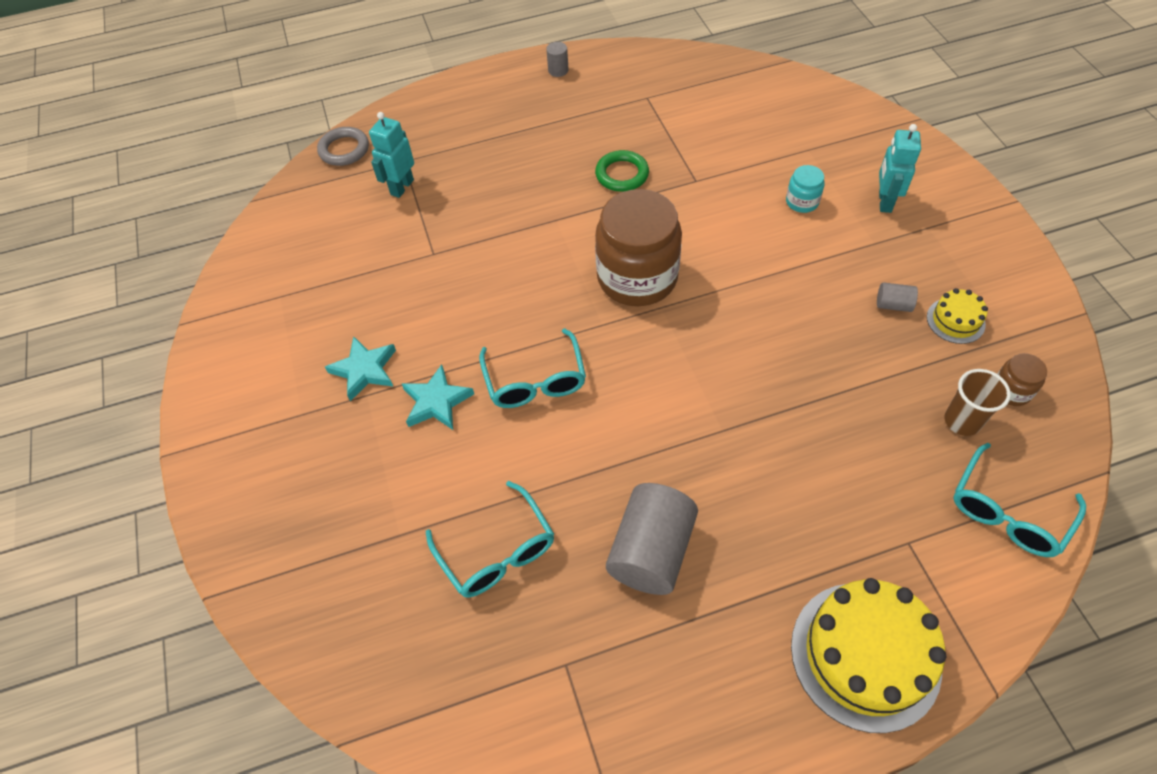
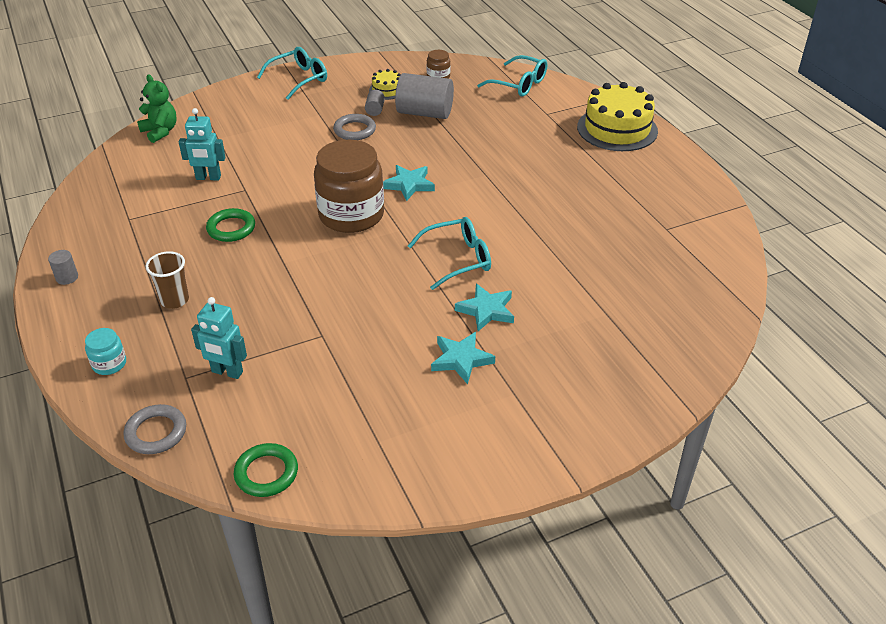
camera: 100 degrees left, 15 degrees down
turquoise glasses [426,481,554,597] -> turquoise glasses moved to [257,47,327,100]
grey cylinder [606,483,698,595] -> grey cylinder moved to [395,73,454,119]
turquoise jar [786,165,825,213] -> turquoise jar moved to [85,328,126,375]
turquoise robot [879,124,921,213] -> turquoise robot moved to [179,108,226,181]
brown cup [944,369,1011,436] -> brown cup moved to [146,251,189,309]
none -> green teddy bear [137,74,177,143]
none -> green ring [234,443,298,497]
none -> grey ring [333,114,376,140]
none -> turquoise star [383,165,435,201]

